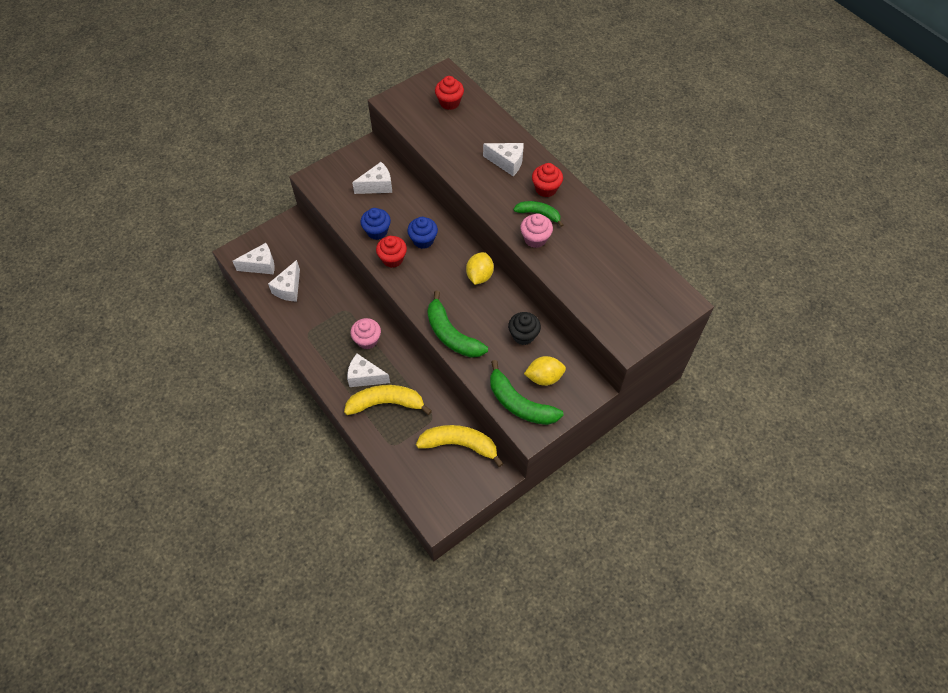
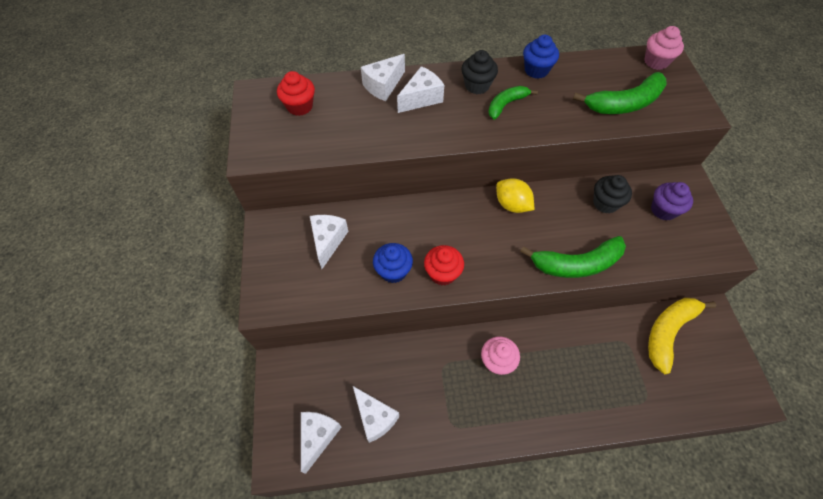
camera: 60 degrees left, 0 degrees up
yellow banana [344,385,432,415] -> none
white cheese [347,354,390,387] -> white cheese moved to [361,54,405,101]
blue cupcake [407,217,438,249] -> blue cupcake moved to [523,35,559,79]
green banana [490,360,564,425] -> green banana moved to [573,72,667,114]
pink cupcake [520,213,553,248] -> pink cupcake moved to [644,26,684,70]
yellow lemon [524,356,566,386] -> purple cupcake [651,182,693,221]
red cupcake [532,163,563,197] -> black cupcake [461,50,498,94]

